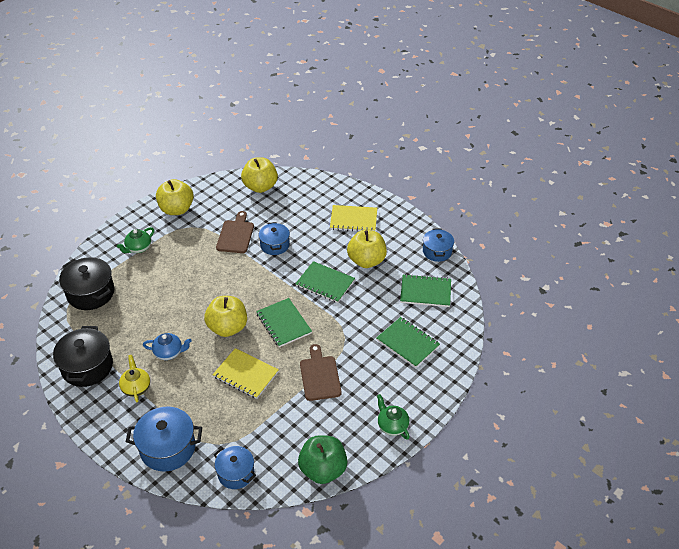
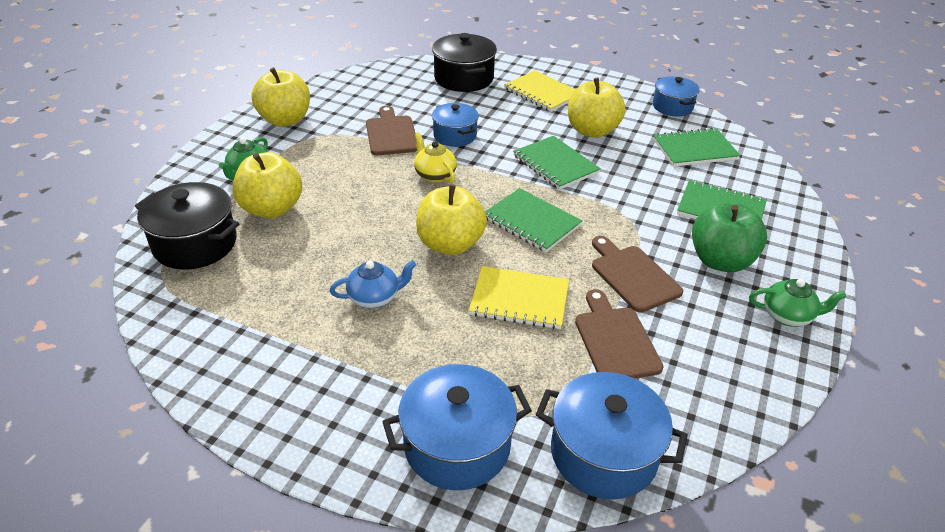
camera: 20 degrees left, 5 degrees down
black pot [53,326,113,387] -> black pot moved to [432,33,497,92]
yellow teapot [119,355,150,402] -> yellow teapot moved to [414,132,457,183]
blue pot [214,446,256,489] -> blue pot [536,372,688,500], size x1.54
yellow apple [241,157,278,193] -> yellow apple moved to [233,152,302,218]
green notebook [295,261,355,303] -> green notebook turned 45 degrees clockwise [513,136,601,190]
green apple [298,435,347,484] -> green apple moved to [692,202,767,272]
yellow notebook [330,205,377,232] -> yellow notebook turned 60 degrees clockwise [504,70,576,112]
green teapot [377,394,410,440] -> green teapot turned 150 degrees clockwise [749,279,846,327]
none -> brown cutting board [575,289,664,379]

